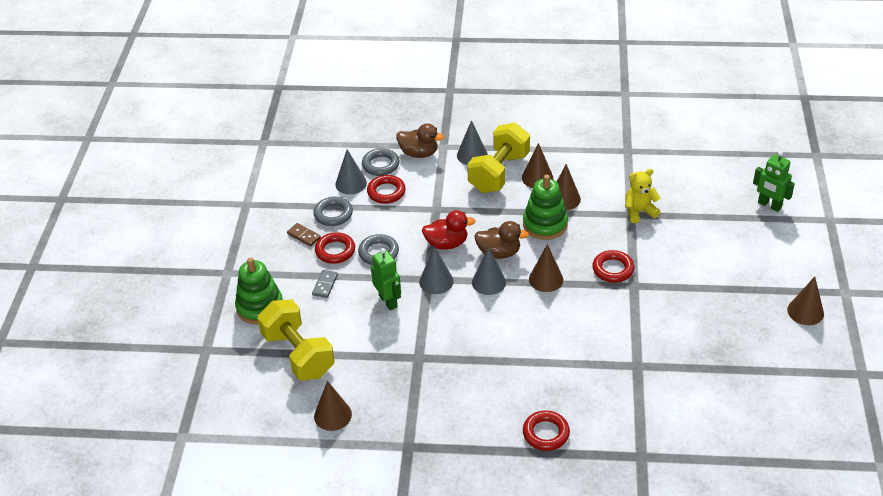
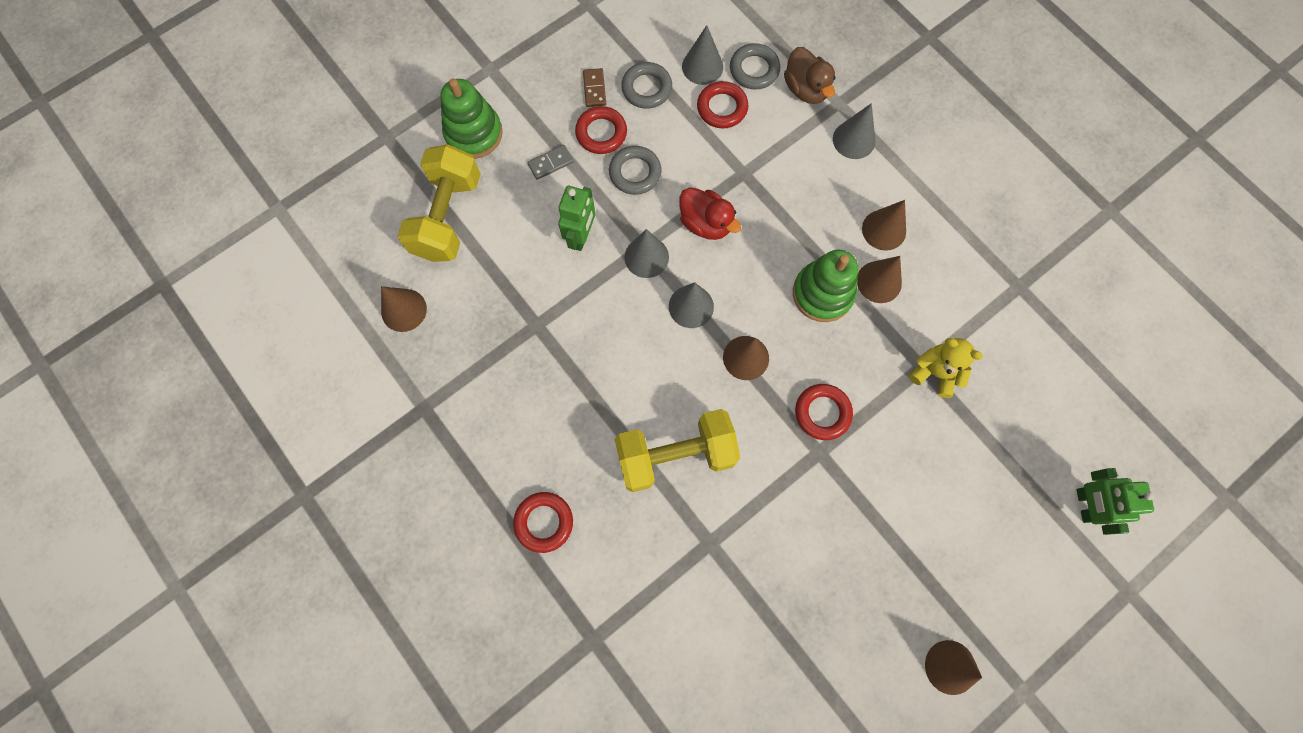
camera: 45 degrees right, 30 degrees up
yellow dumbbell [467,123,530,193] -> yellow dumbbell moved to [615,409,740,492]
brown duck [474,221,529,259] -> none

